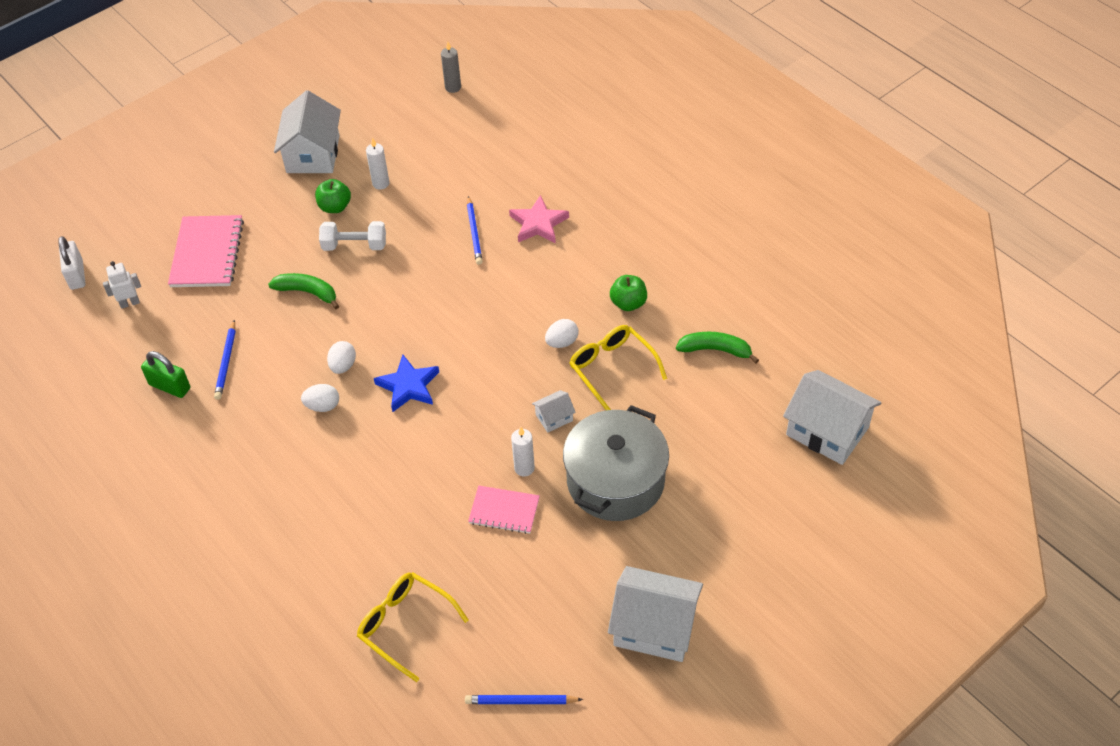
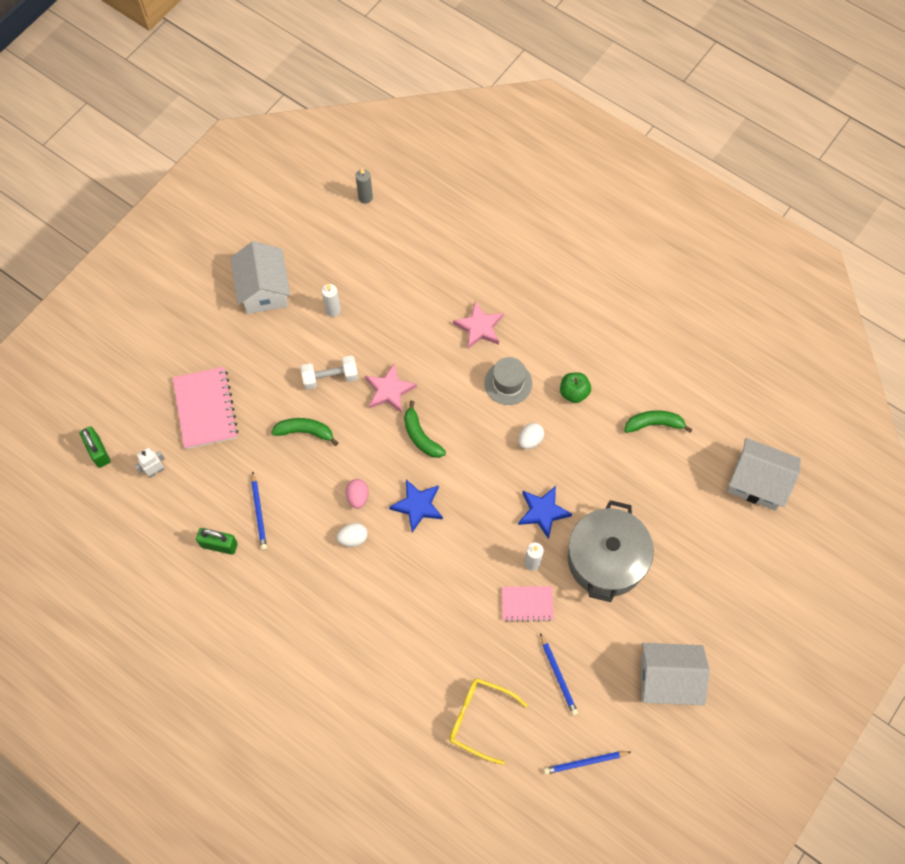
camera: 15 degrees left, 15 degrees up
white padlock [58,236,85,290] -> green padlock [80,426,111,468]
green apple [315,179,351,213] -> none
white egg [327,341,356,374] -> pink egg [346,479,369,509]
blue pencil [467,196,483,265] -> blue pencil moved to [540,633,578,716]
white house [532,390,576,433] -> blue star [518,486,572,539]
yellow glasses [569,325,667,410] -> none
none -> pink star [365,363,417,413]
none -> green banana [404,400,446,458]
none -> grey hat [484,357,532,405]

